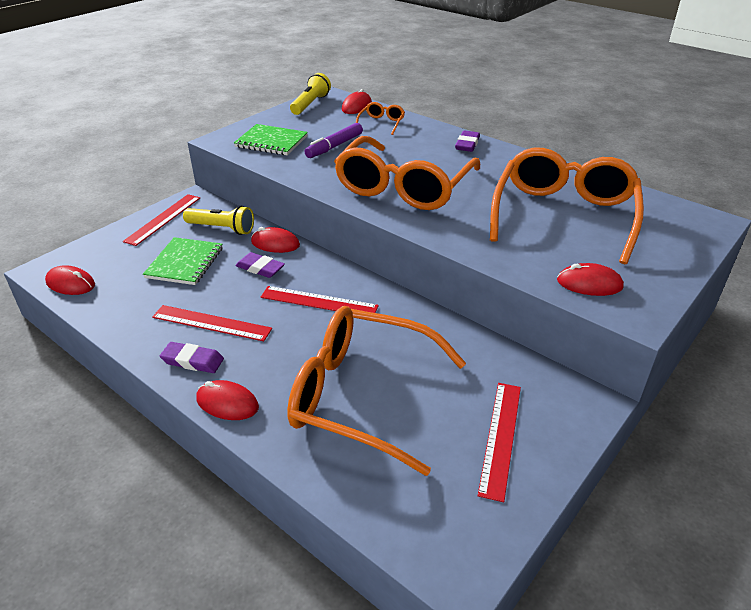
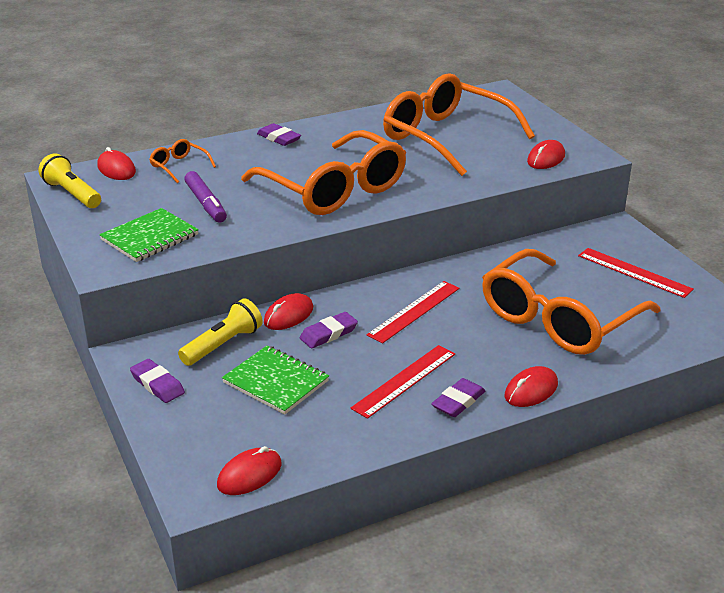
camera: 65 degrees left, 5 degrees down
red ruler [123,194,200,246] -> purple eraser [130,359,185,403]

